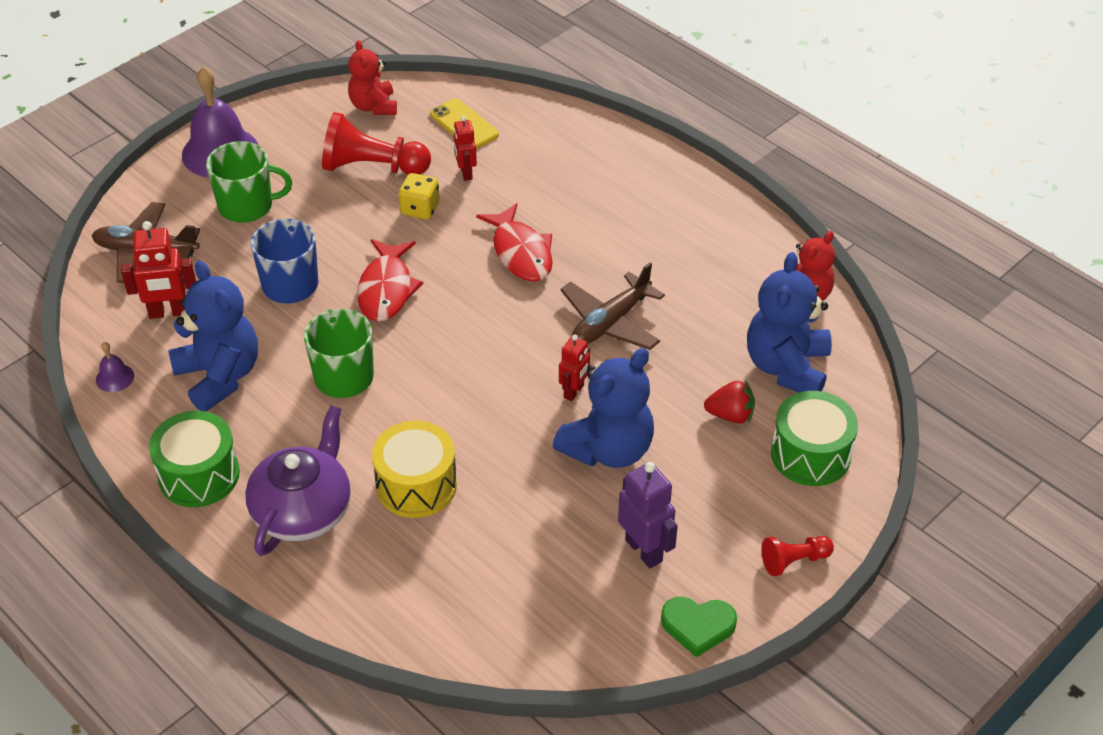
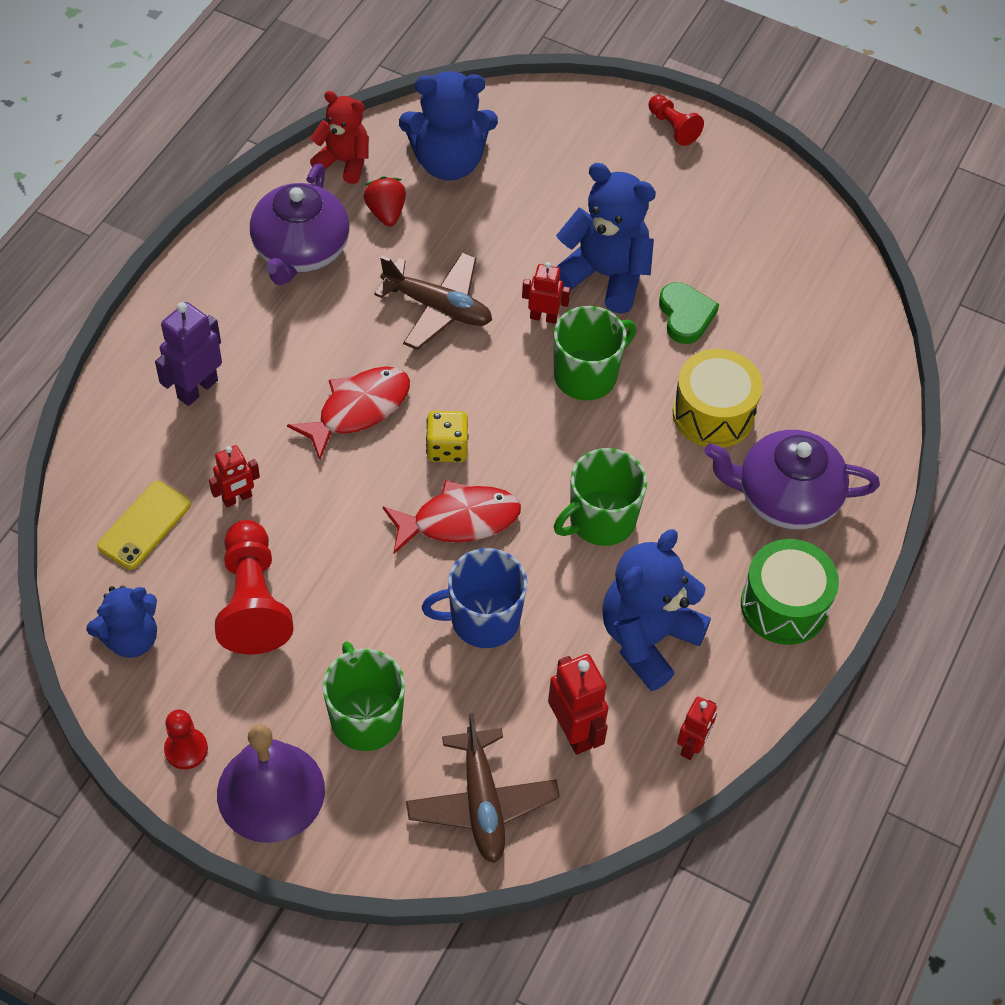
camera: 110 degrees left, 10 degrees up
purple bell [96,342,134,392] -> red robot [677,697,717,760]
red teddy bear [348,40,397,115] -> blue teddy bear [86,585,157,658]
yellow dice [399,173,440,220] -> yellow dice moved to [426,411,469,462]
purple robot [618,462,678,568] -> purple robot moved to [155,302,222,406]
green heart [661,597,737,658] -> green heart moved to [659,282,719,344]
red strawberry [704,380,755,424] -> red strawberry moved to [364,176,406,226]
green drum [771,391,858,486] -> none
none -> red pawn [164,709,208,769]
none -> purple teapot [250,163,350,285]
none -> green mug [554,306,636,400]

